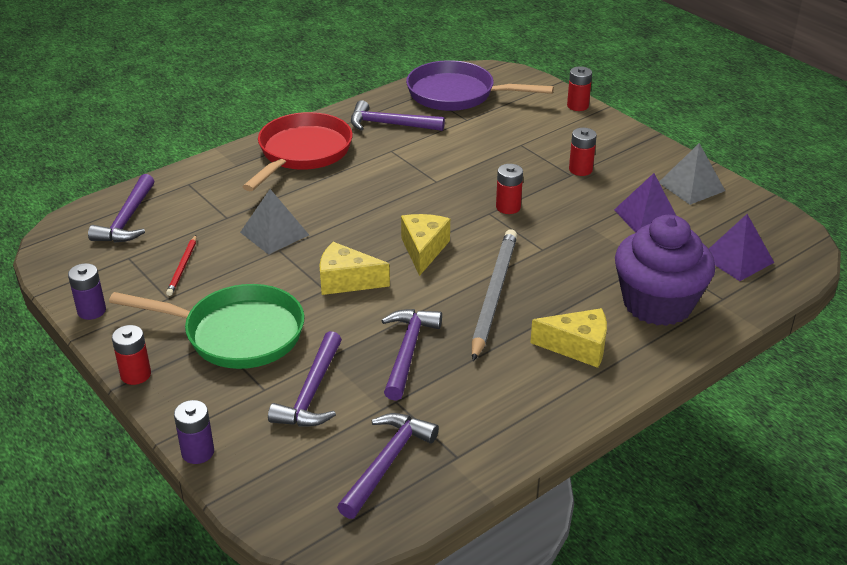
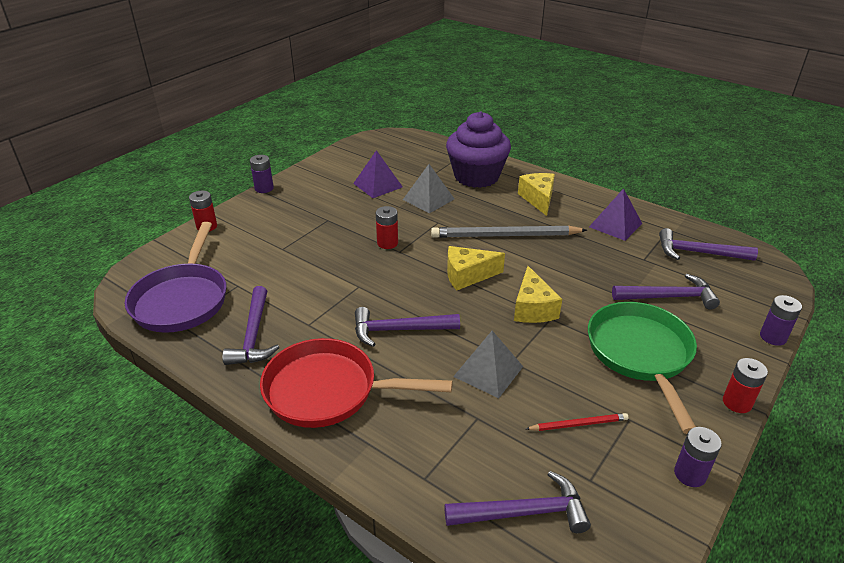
camera: 105 degrees left, 0 degrees up
purple hammer [381,309,442,401] -> purple hammer moved to [355,307,460,347]
red battery [569,128,597,176] -> none
grey pyramid [659,143,725,205] -> grey pyramid moved to [403,164,454,213]
purple pyramid [709,214,774,281] -> purple pyramid moved to [589,188,642,241]
none -> purple battery [250,155,274,193]

